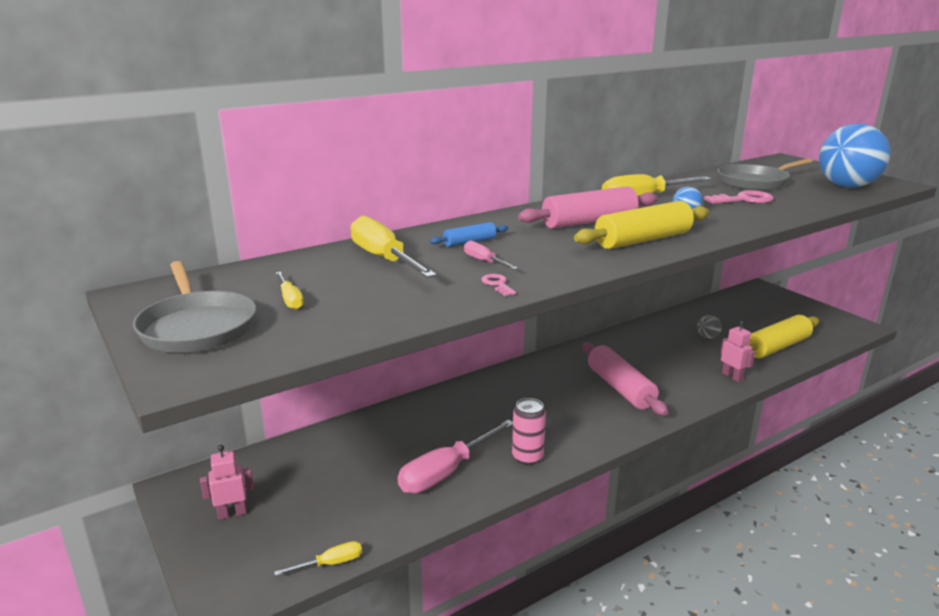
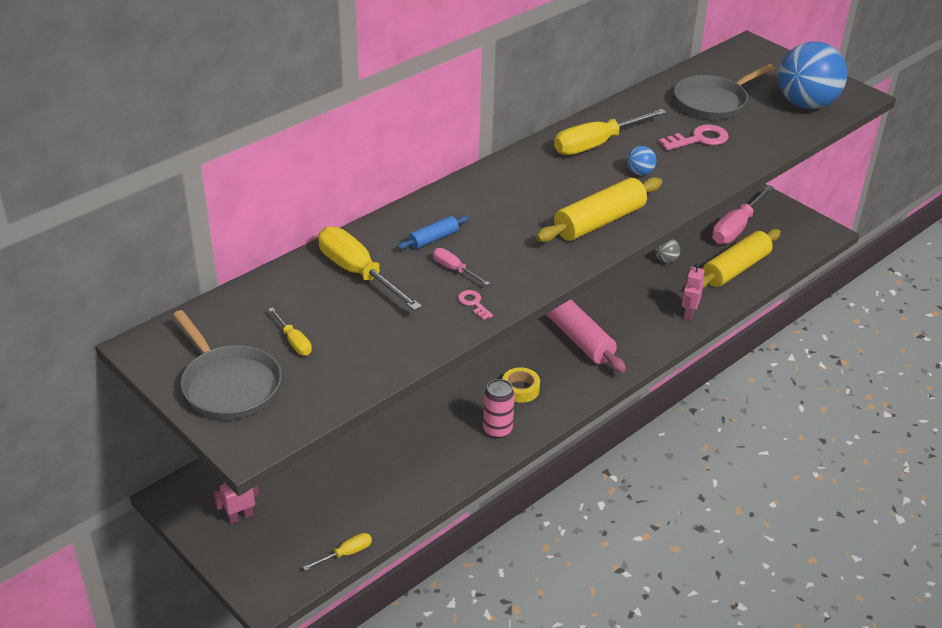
camera: 10 degrees left, 15 degrees up
pink screwdriver [398,420,513,493] -> pink screwdriver moved to [712,185,774,244]
pink rolling pin [518,186,658,229] -> none
pink robot [721,321,755,382] -> pink robot turned 120 degrees counterclockwise [682,263,705,320]
none -> yellow tape [502,367,540,403]

